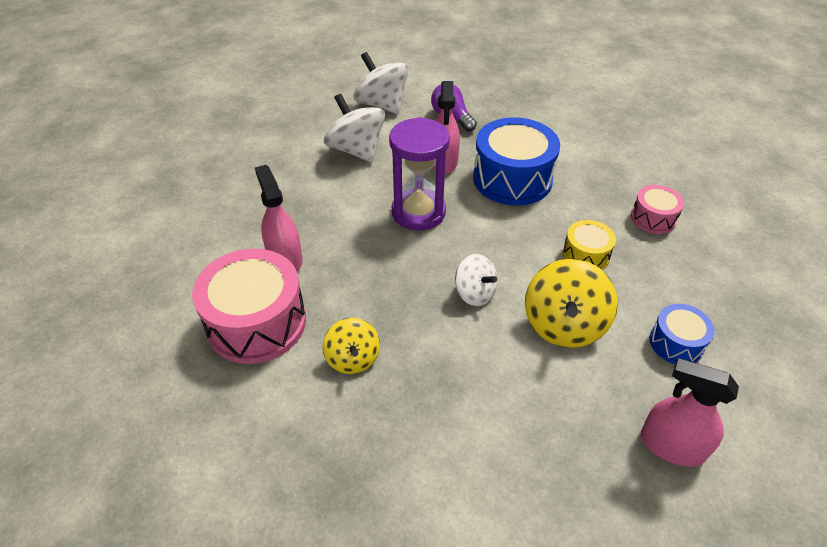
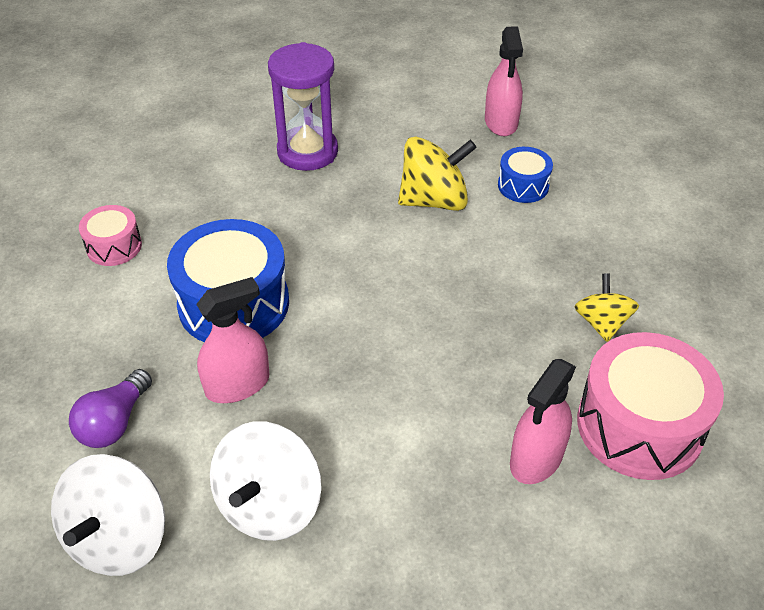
camera: 120 degrees left, 0 degrees up
yellow spinning top [322,318,380,374] -> yellow spinning top turned 45 degrees counterclockwise [574,273,639,342]
purple hourglass [389,117,450,231] -> purple hourglass moved to [268,42,338,171]
white spinning top [455,254,498,306] -> none
yellow drum [562,220,616,270] -> none
pink drum [631,185,684,234] -> pink drum moved to [79,205,142,266]
blue drum [649,304,715,364] -> blue drum moved to [498,147,553,203]

